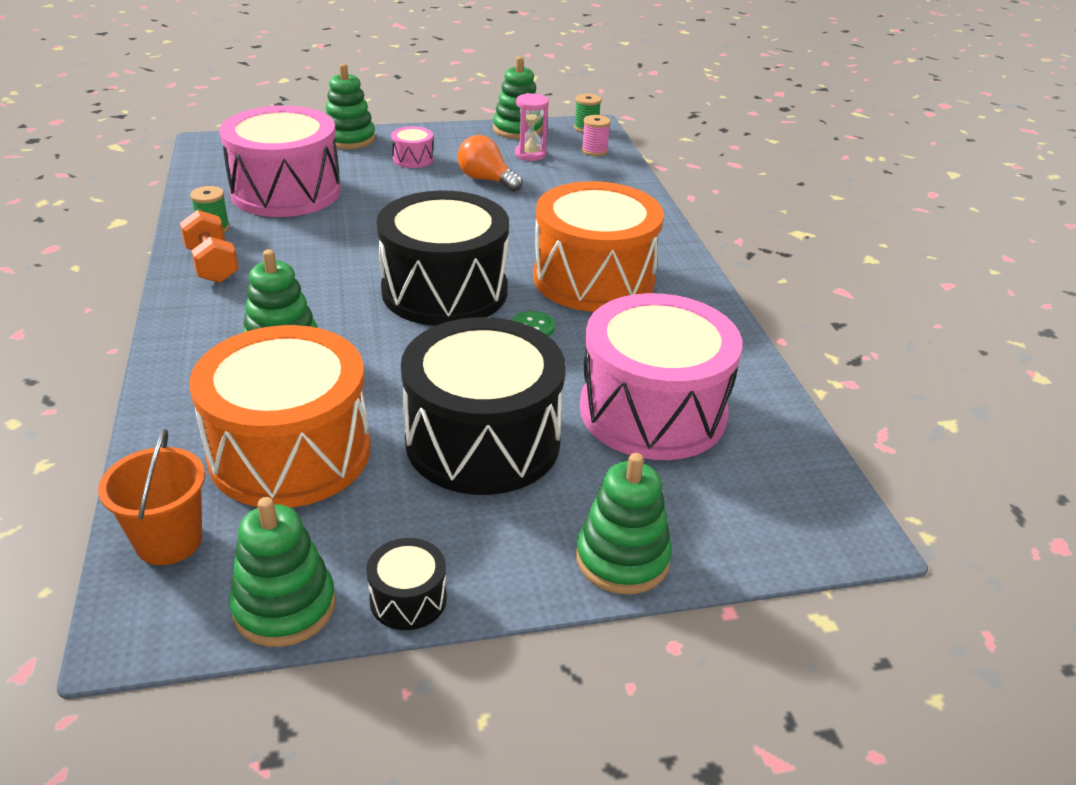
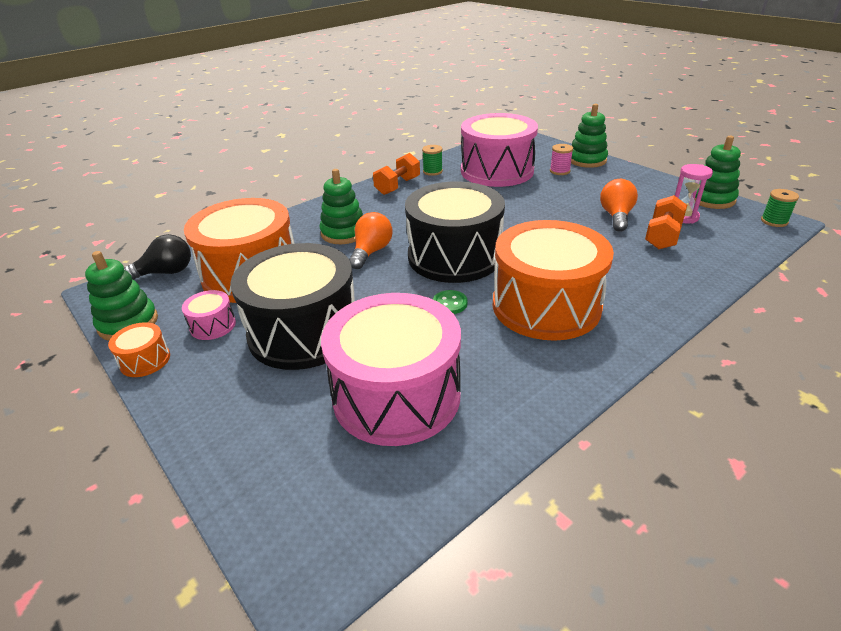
camera: 65 degrees right, 0 degrees up
orange bucket [98,429,205,565] -> black light bulb [124,234,191,280]
black drum [366,538,447,630] -> orange drum [108,322,170,377]
pink drum [391,126,434,168] -> pink drum moved to [182,290,236,340]
green stacking toy [576,453,672,594] -> none
pink spool [582,115,611,156] -> pink spool moved to [550,144,573,175]
none -> orange light bulb [349,212,393,269]
none -> orange dumbbell [645,195,687,249]

